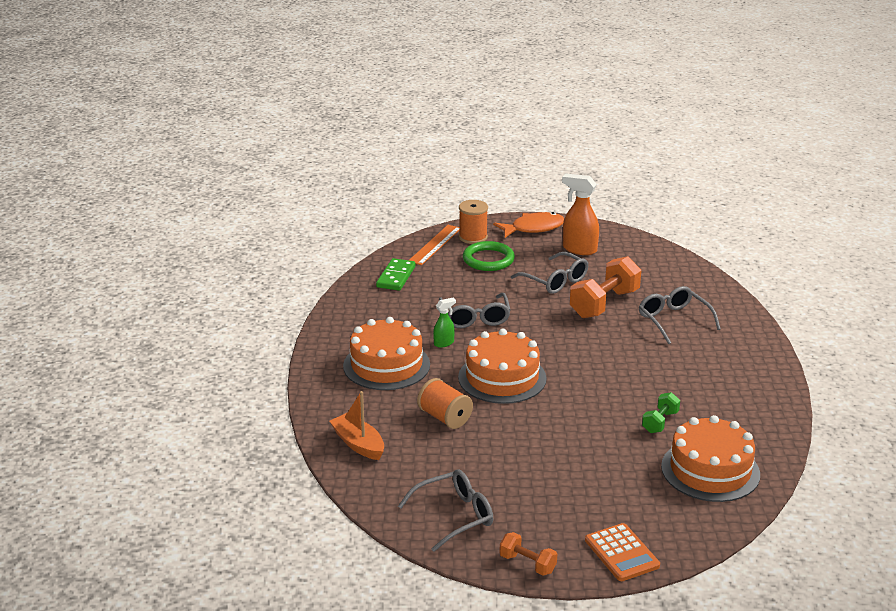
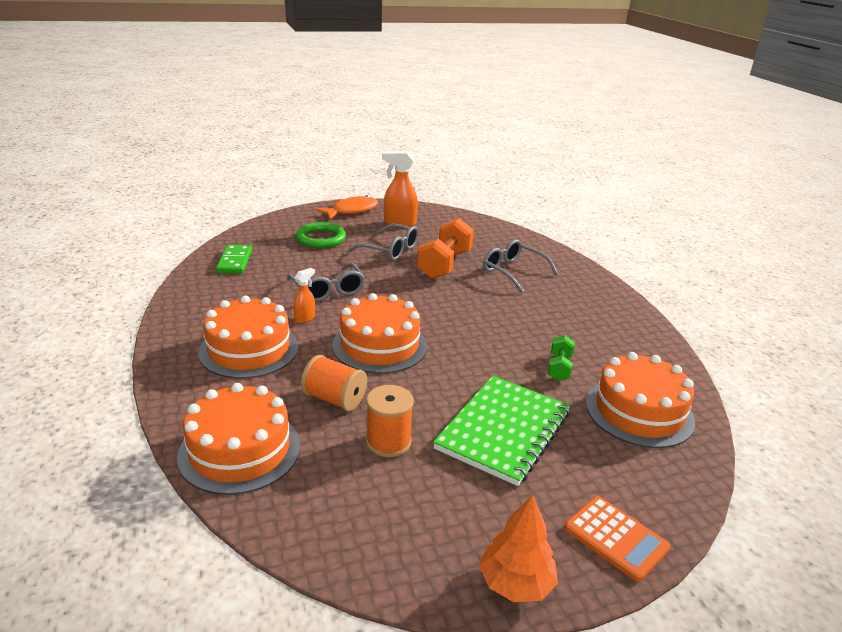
camera: 20 degrees left, 0 degrees up
orange boat [329,391,384,460] -> orange cake [177,383,300,495]
grey glasses [398,469,493,552] -> none
orange ruler [409,225,460,265] -> none
green spray bottle [433,298,456,348] -> orange spray bottle [294,268,315,323]
orange spool [459,200,488,244] -> orange spool moved to [366,385,414,457]
orange dumbbell [499,532,557,576] -> orange tree [479,494,558,602]
none -> green notebook [433,376,571,486]

